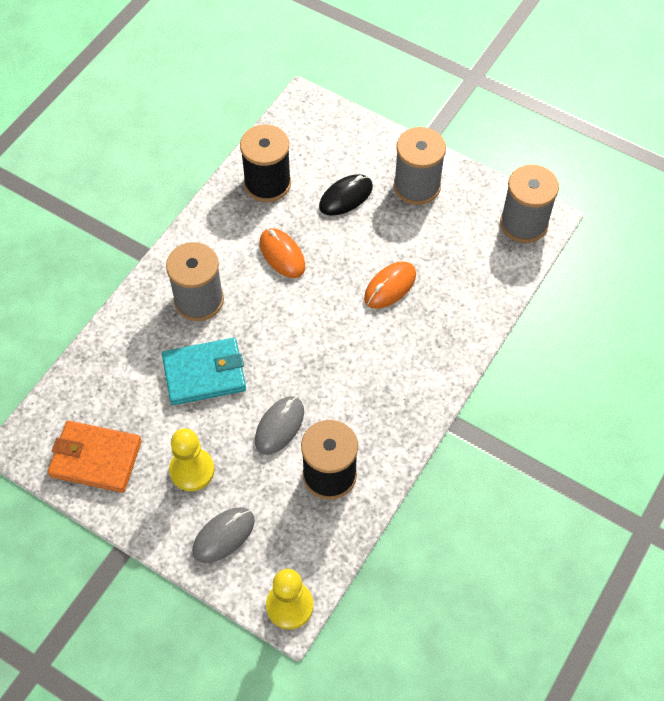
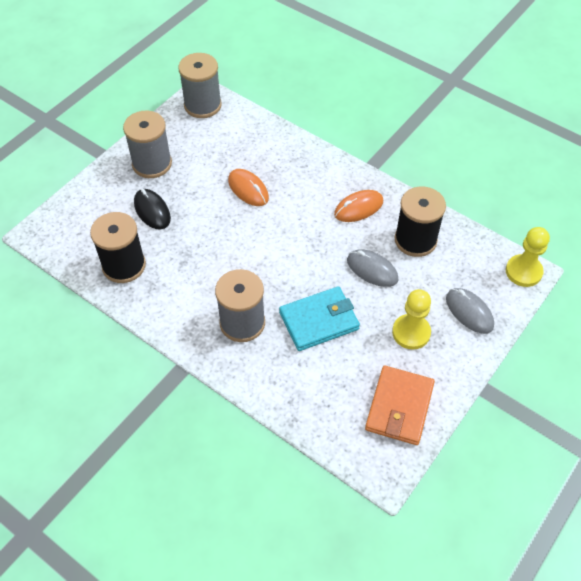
camera: 85 degrees left, 5 degrees down
turquoise wallet [162,338,246,405] -> turquoise wallet turned 75 degrees clockwise [279,286,360,351]
orange mouse [260,228,305,278] -> orange mouse moved to [334,190,383,222]

